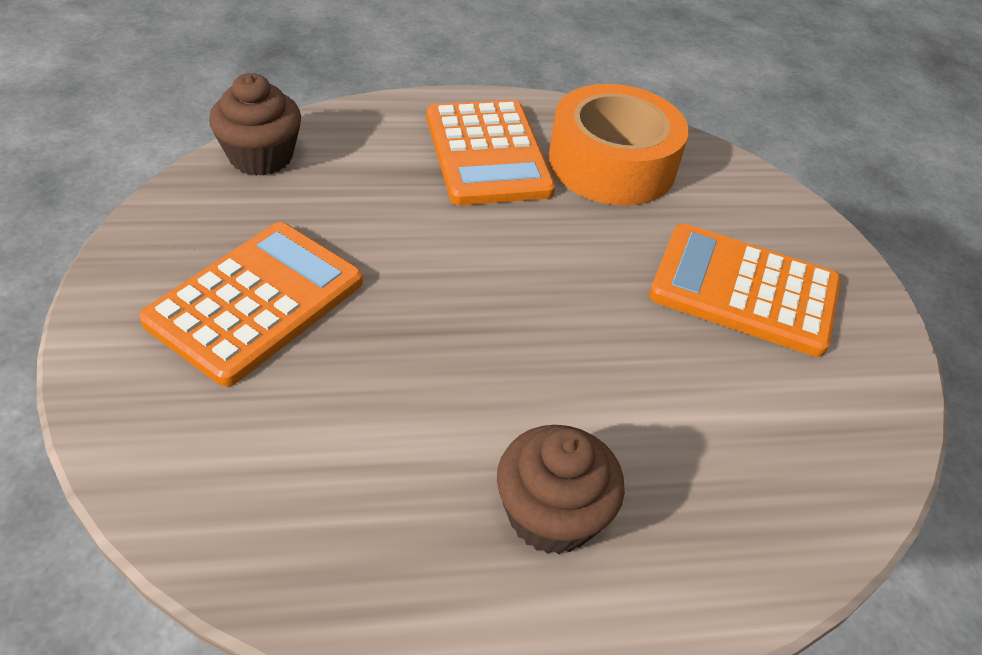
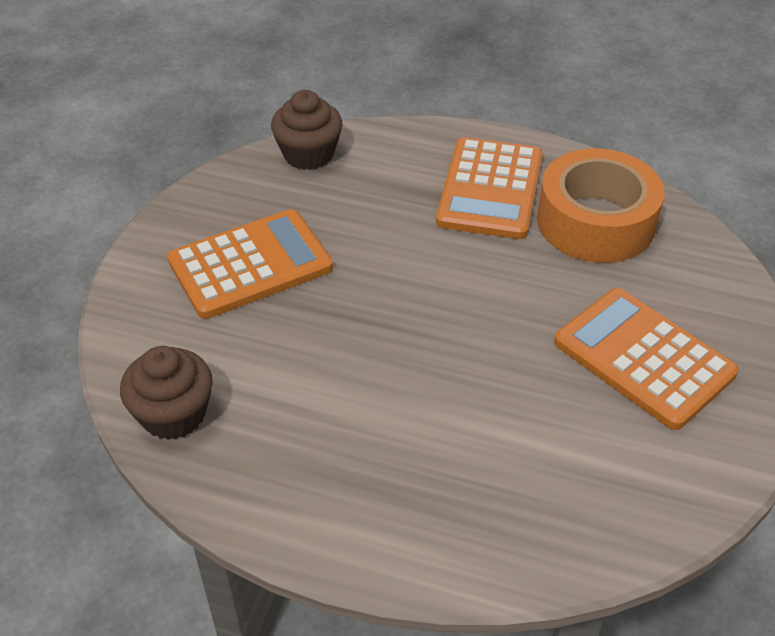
camera: 30 degrees right, 0 degrees up
brown cupcake [497,425,625,554] -> brown cupcake moved to [120,346,213,440]

